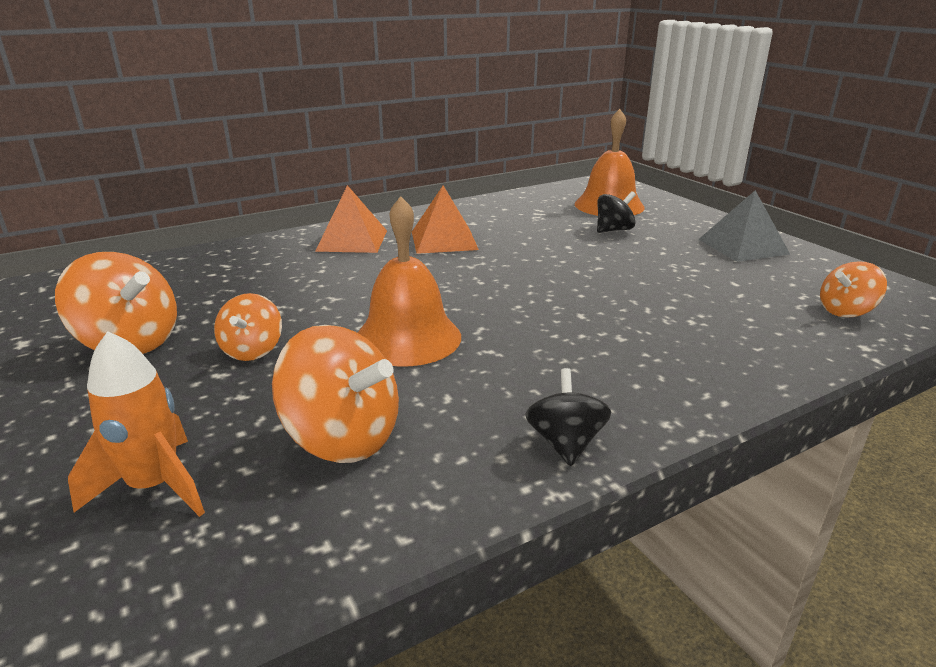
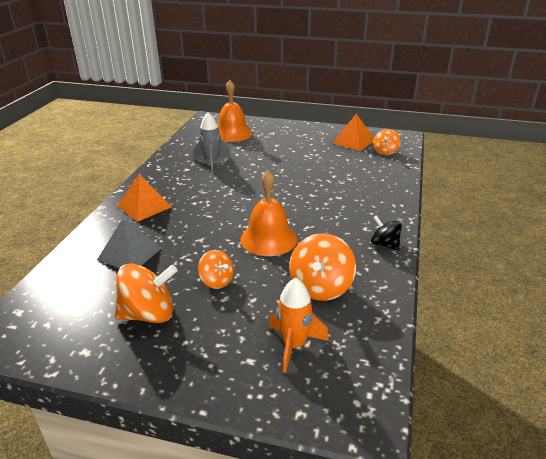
camera: 45 degrees left, 5 degrees up
orange spinning top [272,325,399,463] -> orange spinning top turned 120 degrees clockwise [289,233,356,301]
orange pyramid [412,185,479,254] -> orange pyramid moved to [332,114,374,151]
black spinning top [597,191,636,233] -> none
grey pyramid [698,190,790,262] -> grey pyramid moved to [97,219,162,268]
none -> grey rocket [193,112,231,172]

